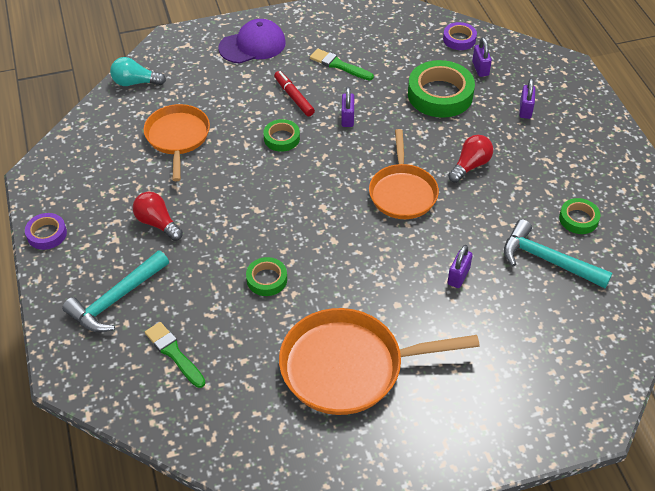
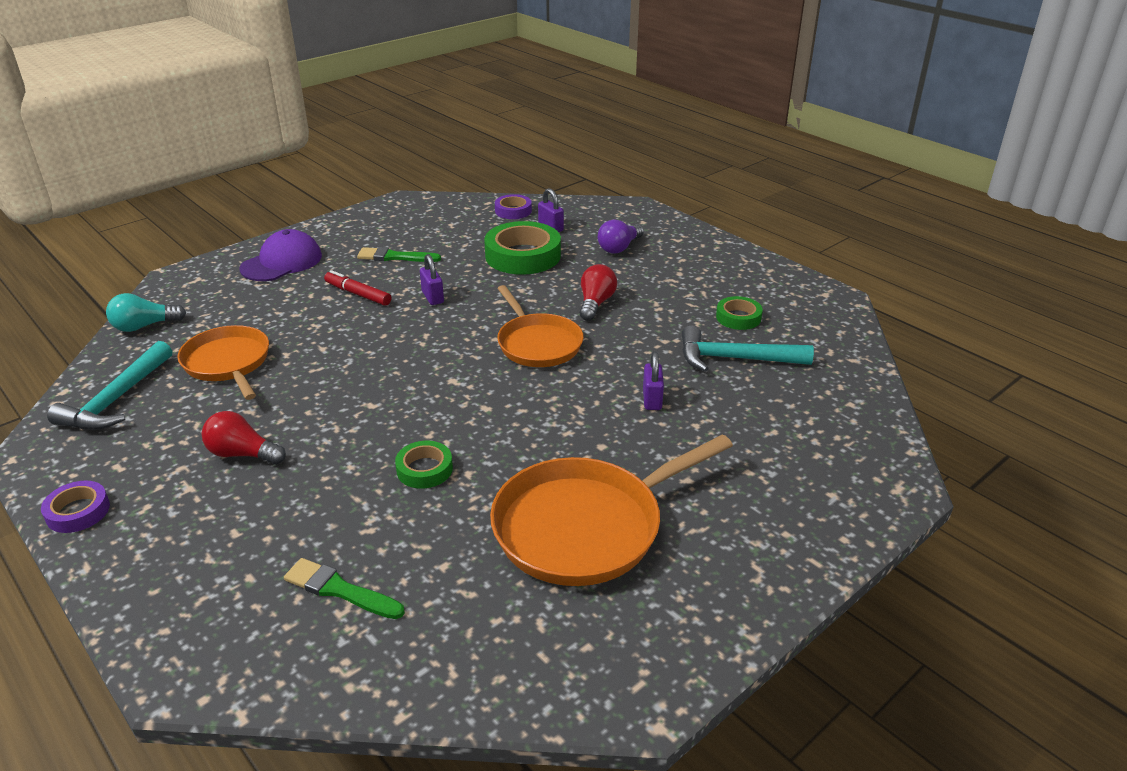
camera: 25 degrees left, 15 degrees down
turquoise hammer [62,250,169,332] -> turquoise hammer moved to [47,341,172,430]
green tape [263,119,300,152] -> none
purple padlock [519,78,535,119] -> purple light bulb [598,219,644,254]

